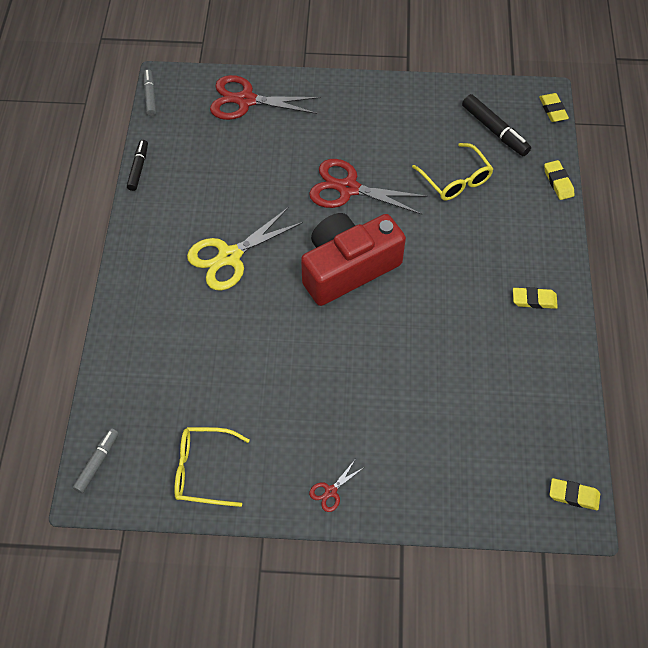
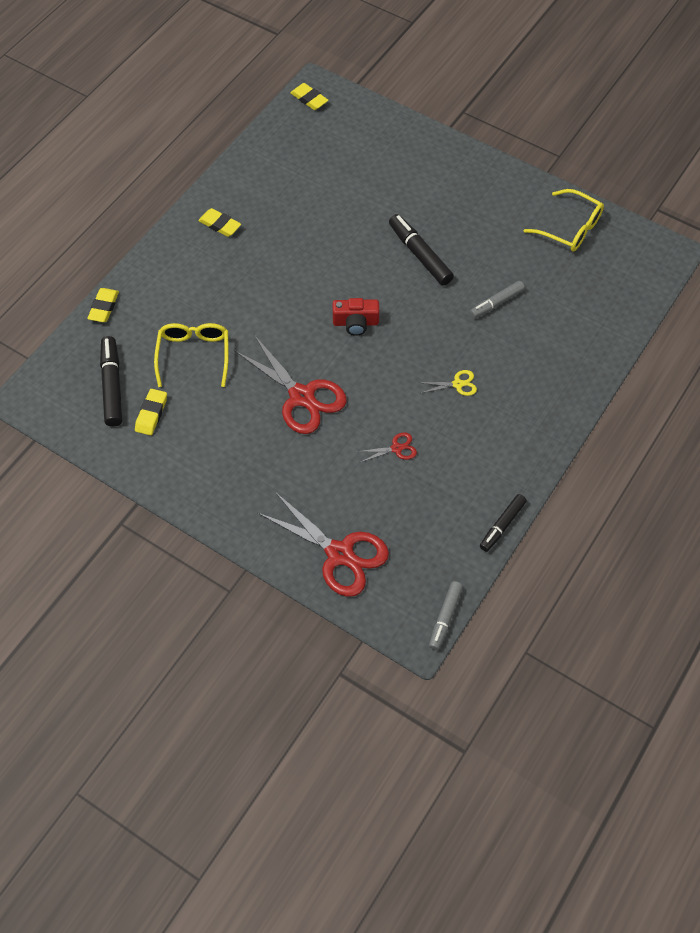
camera: 150 degrees left, 0 degrees up
grey marker [73,428,118,493] -> grey marker moved to [470,281,525,318]
yellow scissors [187,207,303,290] -> yellow scissors [418,370,477,396], size x0.45
red camera [301,213,406,306] -> red camera [333,298,380,336], size x0.45
red scissors [309,460,363,512] -> red scissors moved to [356,432,417,463]
yellow eraser [539,93,569,122] -> yellow eraser moved to [135,389,167,435]
none -> black marker [389,214,454,286]

